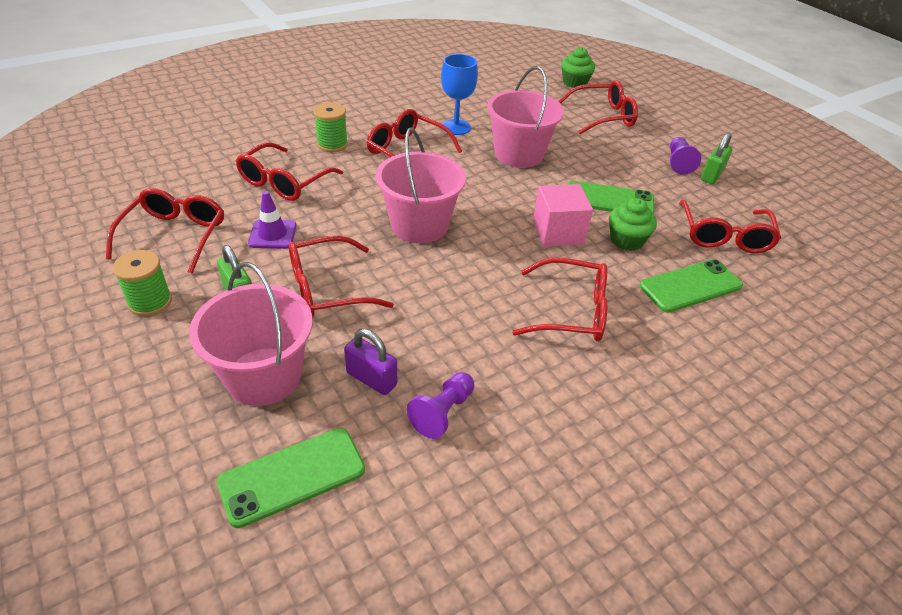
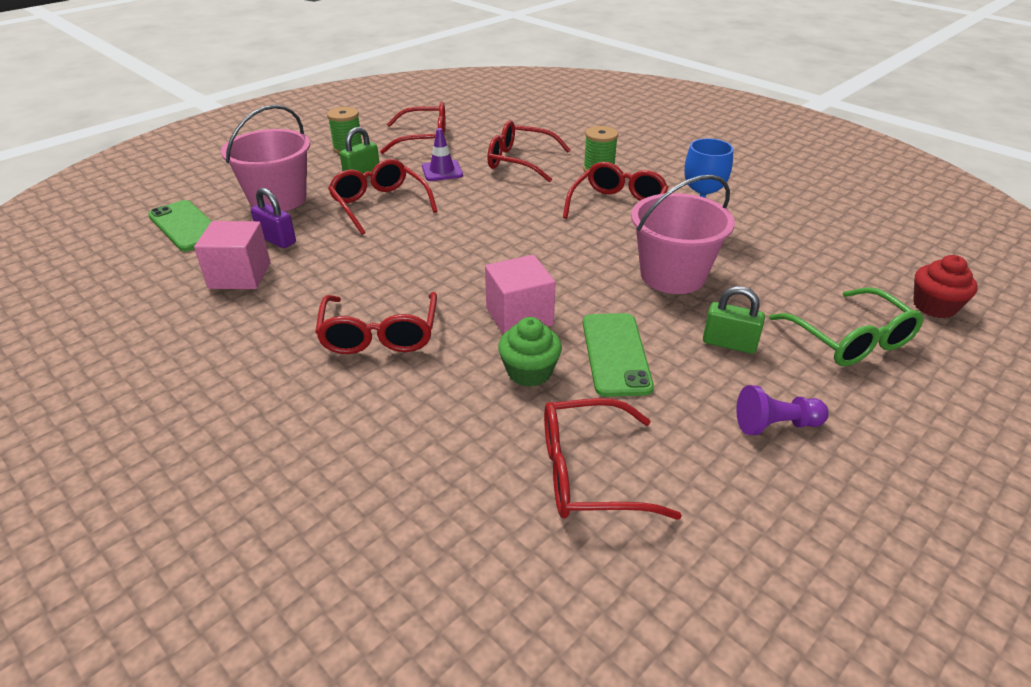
camera: 80 degrees right, 5 degrees down
purple padlock [344,329,397,395] -> purple padlock turned 75 degrees counterclockwise [251,188,296,248]
pink bucket [376,127,466,243] -> none
purple pawn [406,372,475,439] -> pink cube [194,221,270,289]
red glasses [558,80,638,134] -> green glasses [769,287,924,366]
green cupcake [561,47,595,88] -> red cupcake [913,255,978,318]
green phone [640,259,743,312] -> none
green padlock [701,132,733,184] -> green padlock moved to [703,286,765,354]

